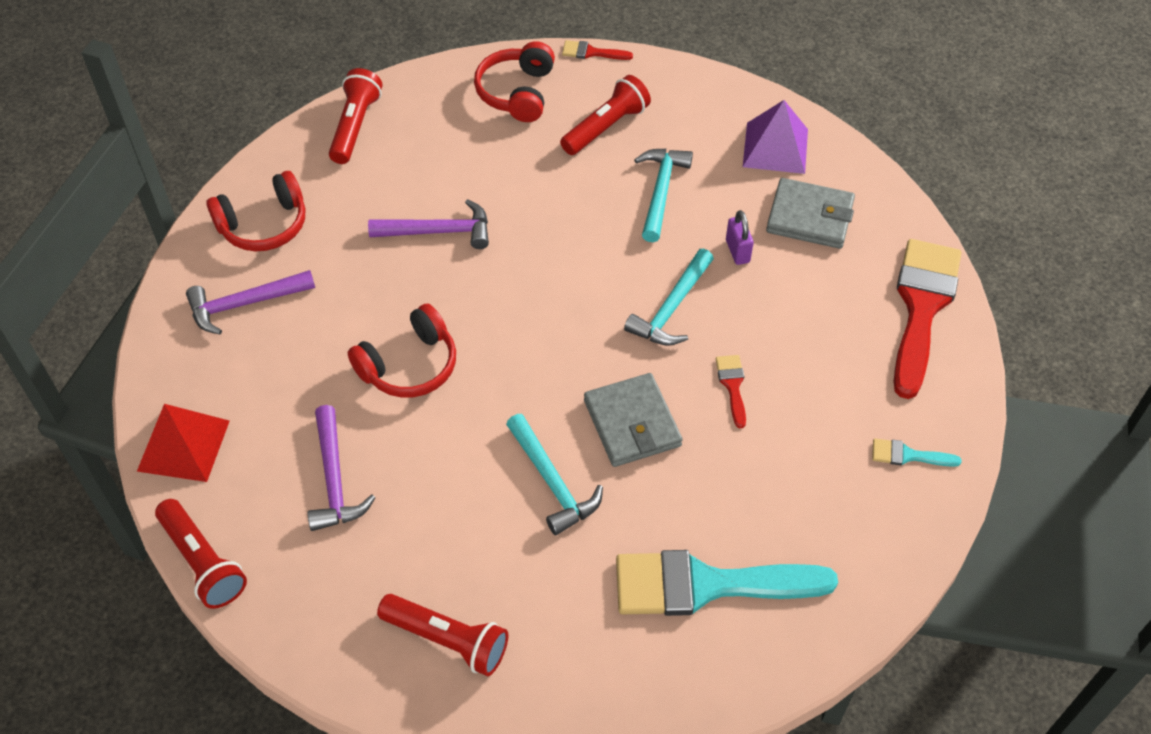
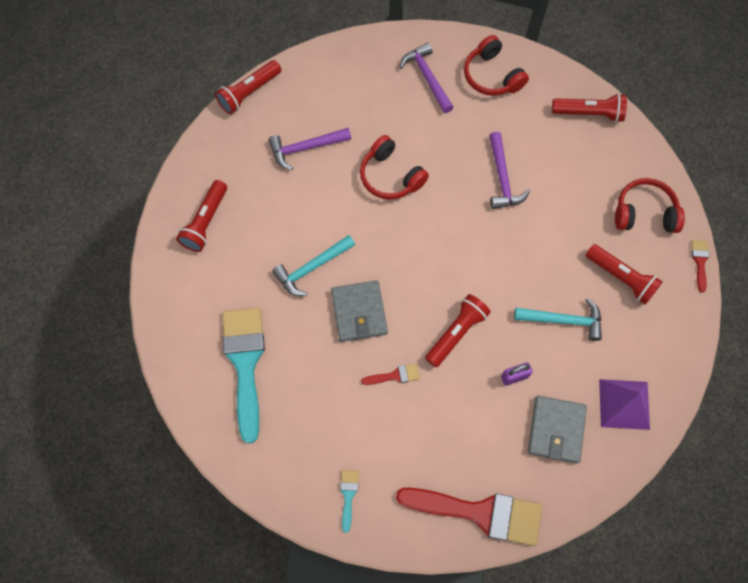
camera: 85 degrees right, 15 degrees up
red pyramid [137,404,230,482] -> none
grey wallet [584,373,683,467] -> grey wallet turned 75 degrees counterclockwise [331,280,388,342]
turquoise hammer [624,249,714,346] -> red flashlight [425,294,491,367]

